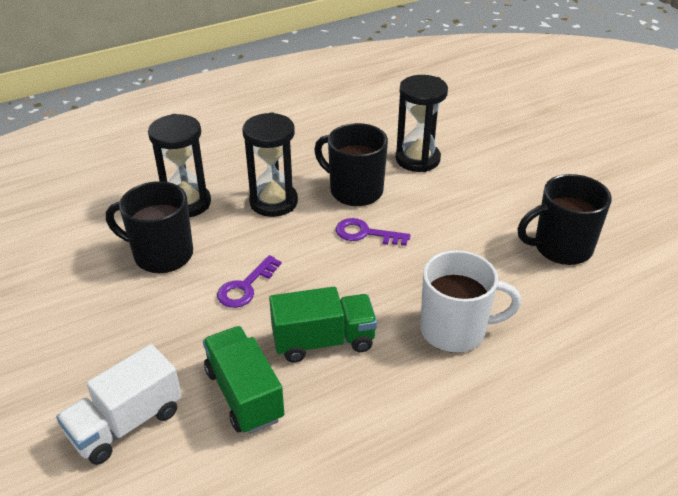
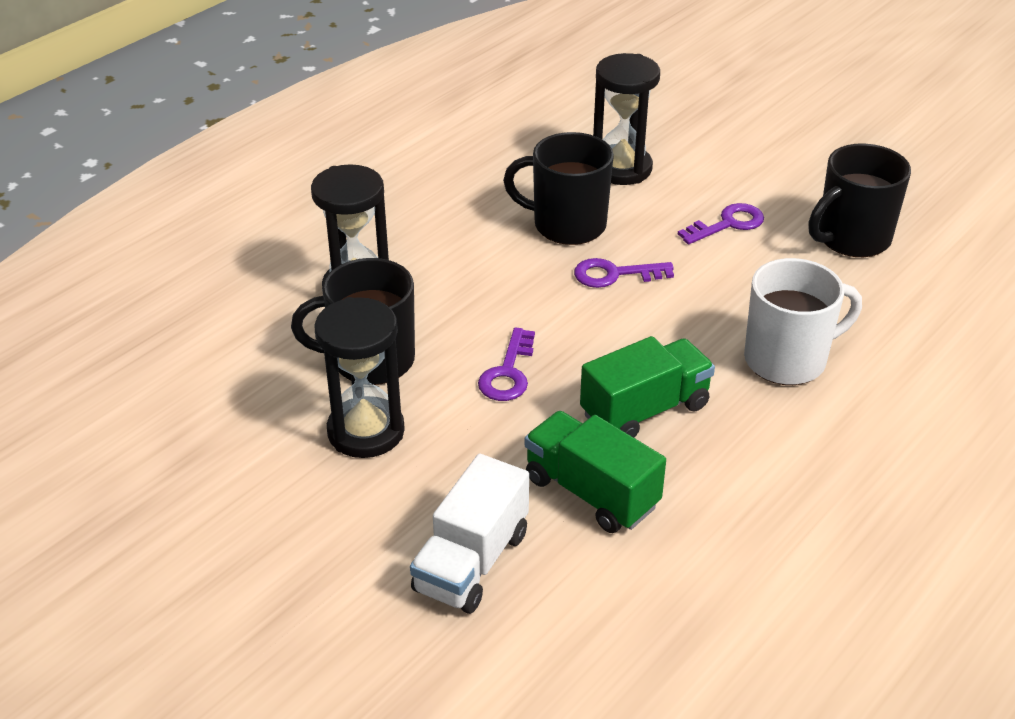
camera: 20 degrees left, 0 degrees up
black hourglass [242,112,298,217] -> black hourglass moved to [314,297,405,458]
none -> purple key [678,203,764,244]

